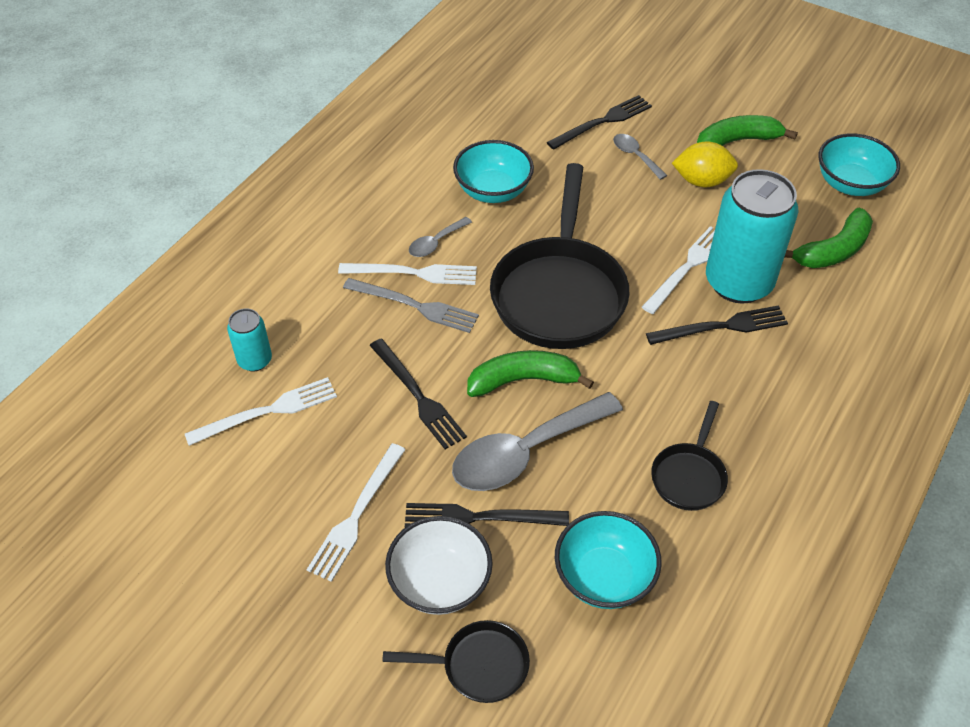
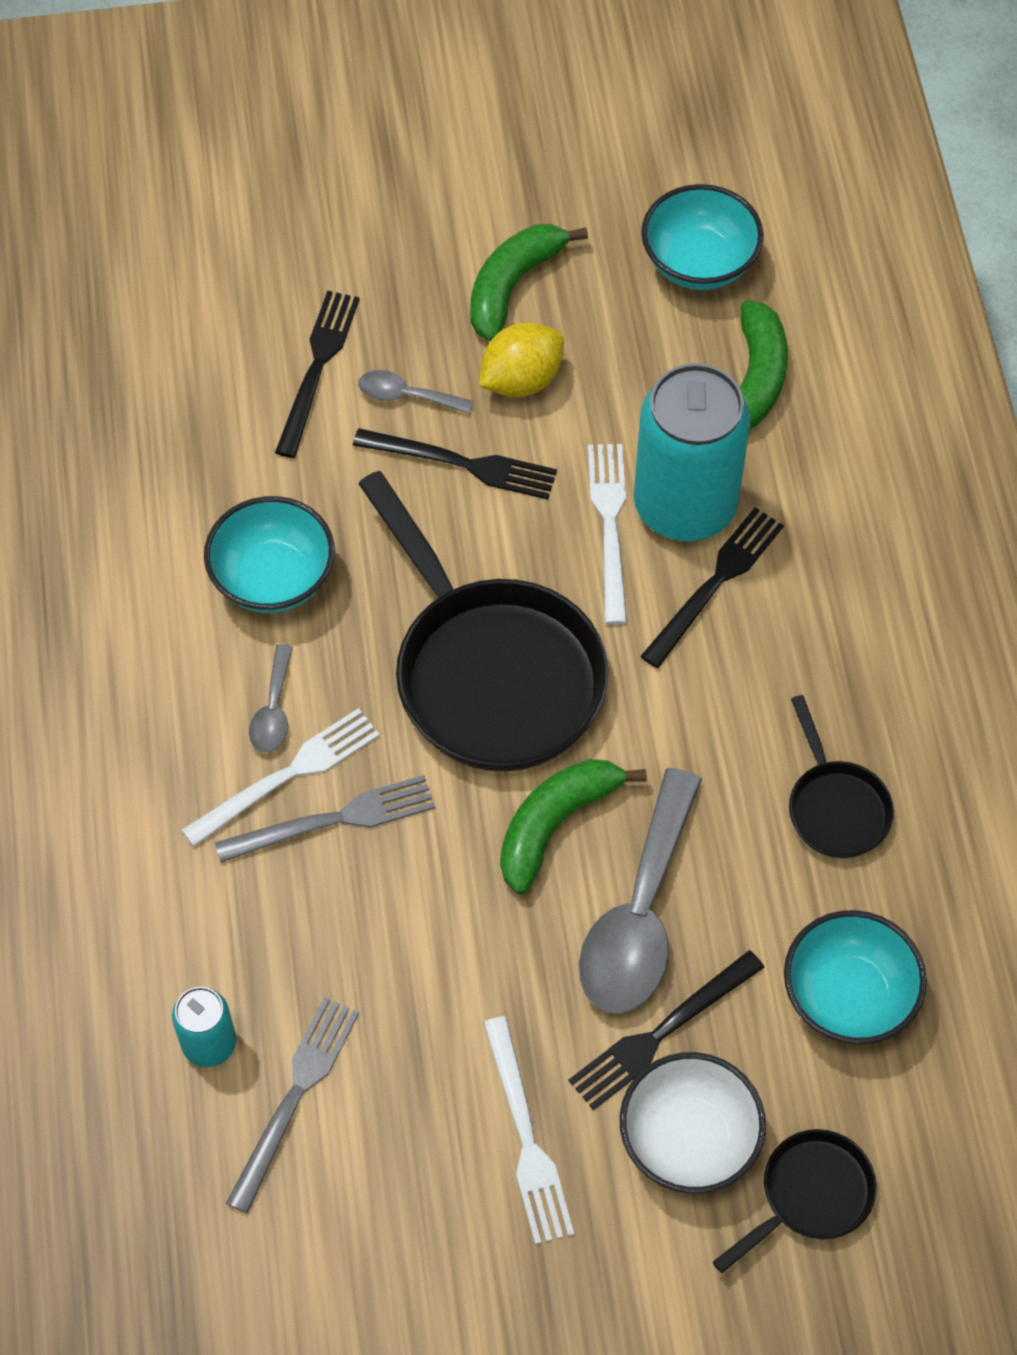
camera: 40 degrees left, 10 degrees up
white fork [185,377,337,446] -> grey fork [226,997,359,1213]
black fork [369,339,467,449] -> black fork moved to [353,428,557,500]

